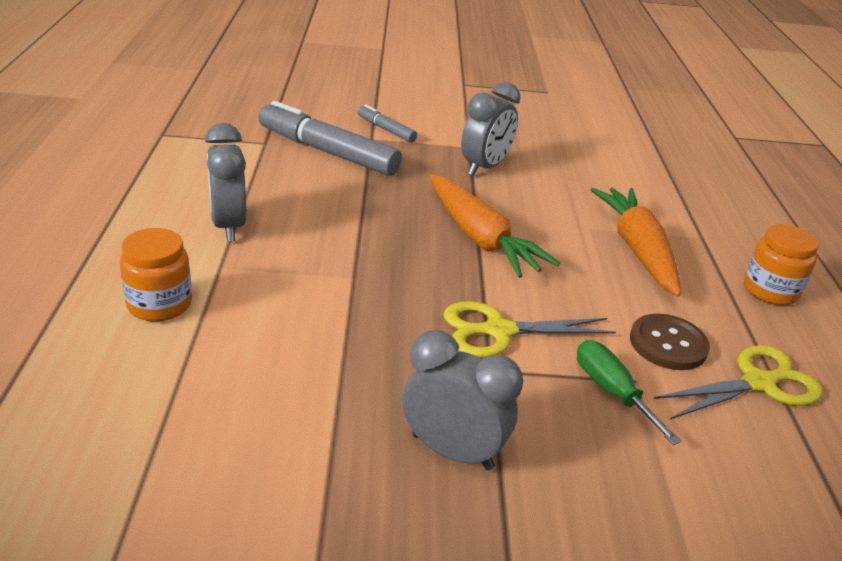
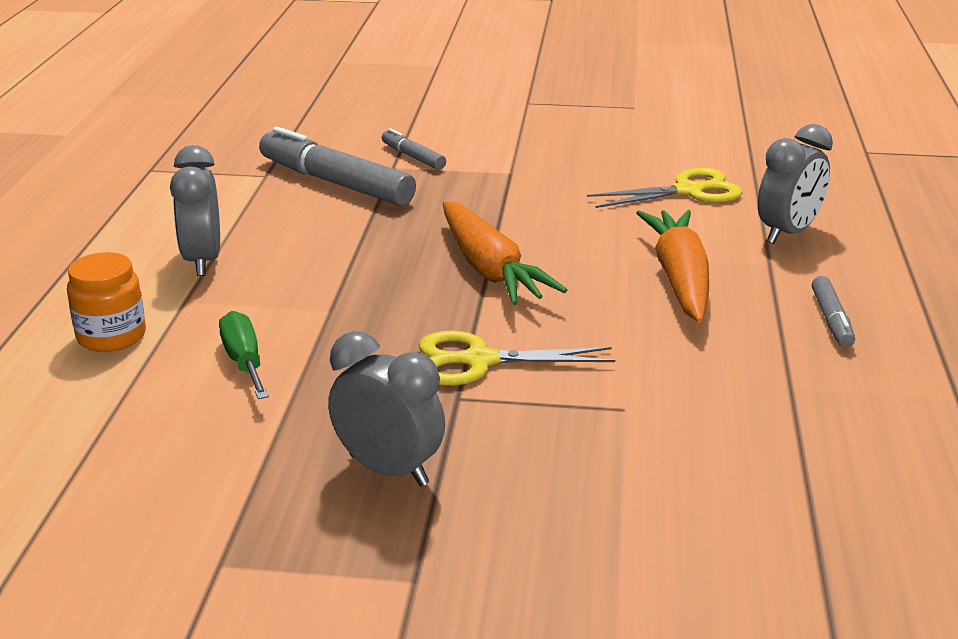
camera: 10 degrees right, 5 degrees down
grey clock [461,82,521,176] -> grey clock moved to [758,124,833,244]
green screwdriver [577,340,681,445] -> green screwdriver moved to [219,311,269,399]
brown button [630,314,710,370] -> none
yellow scissors [654,345,823,420] -> yellow scissors moved to [587,168,742,208]
orange jar [744,224,819,306] -> grey marker [812,276,855,348]

